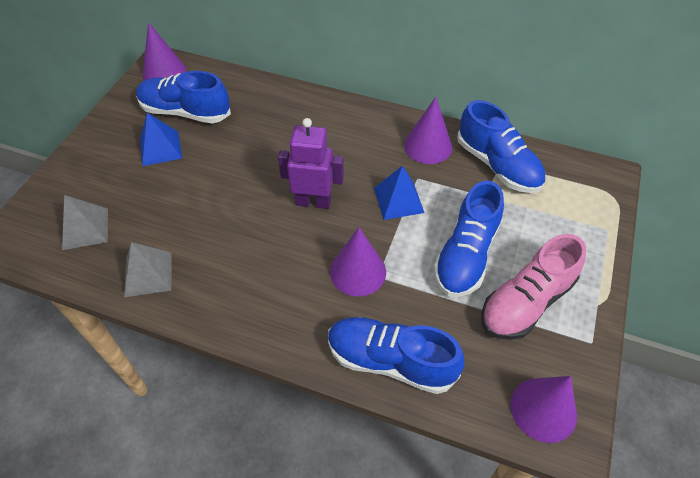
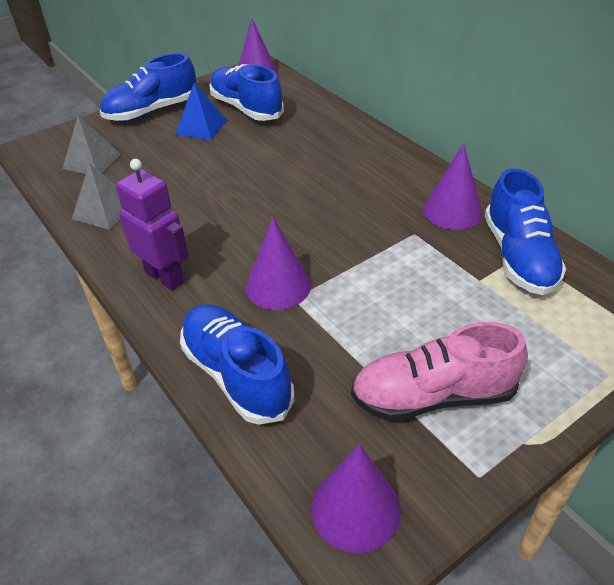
camera: 35 degrees right, 10 degrees down
purple robot [278,118,344,209] -> purple robot moved to [116,159,189,291]
blue pyramid [374,165,424,220] -> none
blue shoe [434,180,504,297] -> blue shoe moved to [100,53,196,121]

